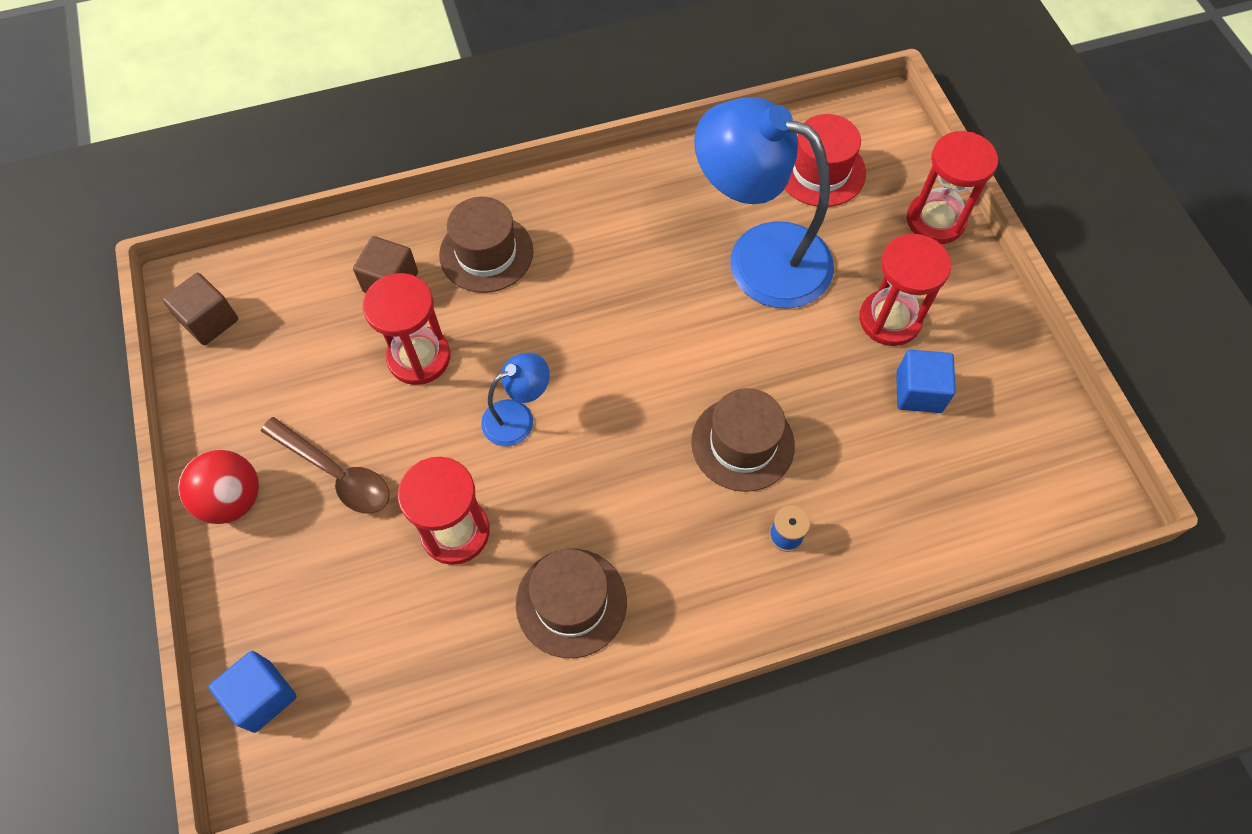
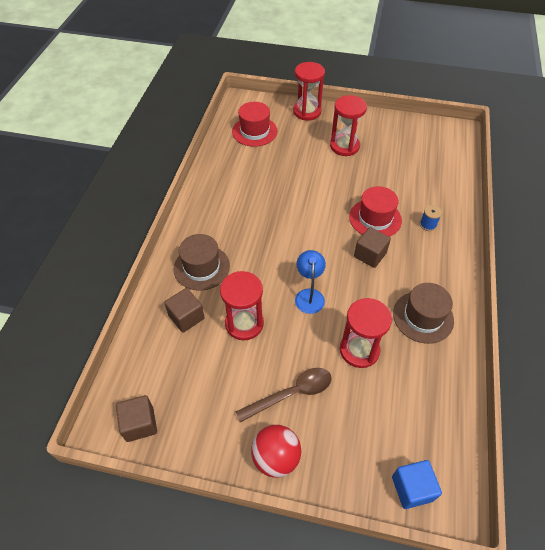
camera: 60 degrees left, 10 degrees down
brown hat [691,388,795,492] -> red hat [349,186,402,237]
blue lamp [694,97,834,309] -> none
blue cube [896,350,956,413] -> none
none -> brown cube [354,227,391,268]

